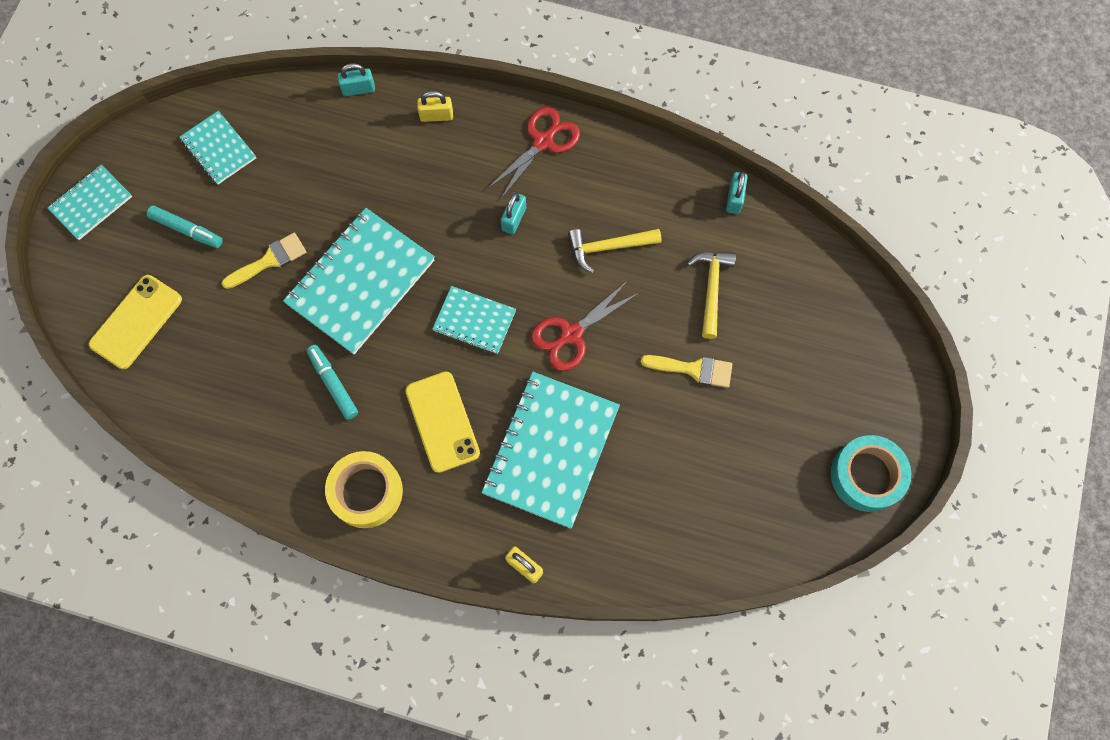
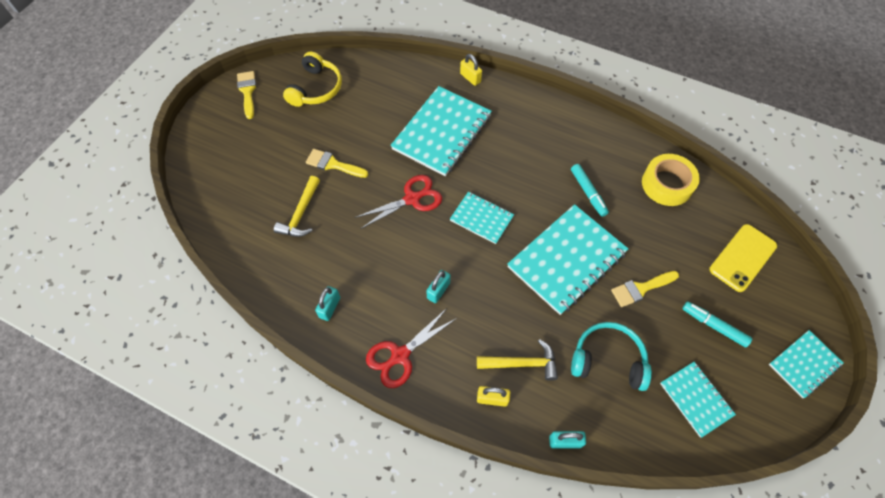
camera: 170 degrees left, 10 degrees down
yellow tape [325,451,403,528] -> yellow tape moved to [642,154,700,206]
yellow phone [405,372,480,473] -> none
yellow hammer [568,229,662,273] -> yellow hammer moved to [477,339,558,381]
turquoise padlock [726,172,748,214] -> turquoise padlock moved to [315,286,340,321]
turquoise tape [831,435,911,512] -> yellow brush [237,71,256,119]
none -> yellow headphones [283,51,342,107]
none -> turquoise headphones [571,322,652,391]

